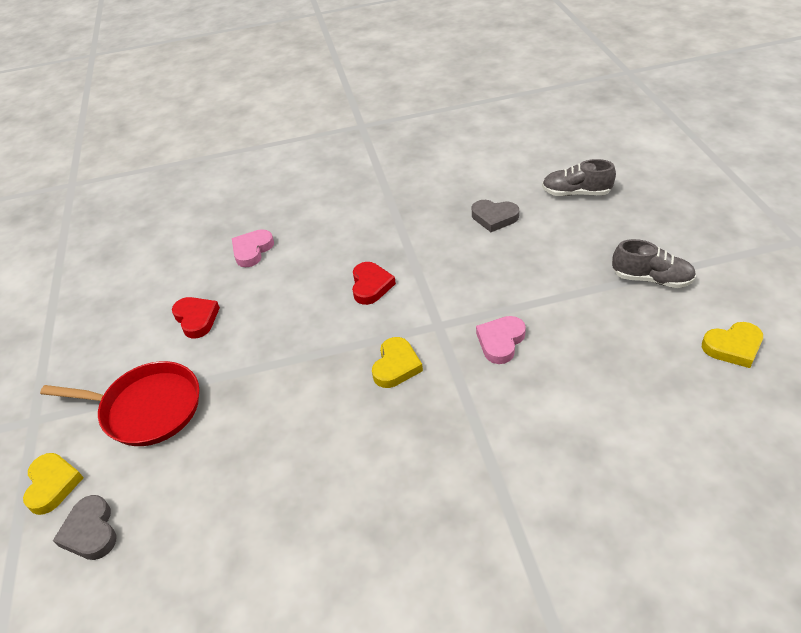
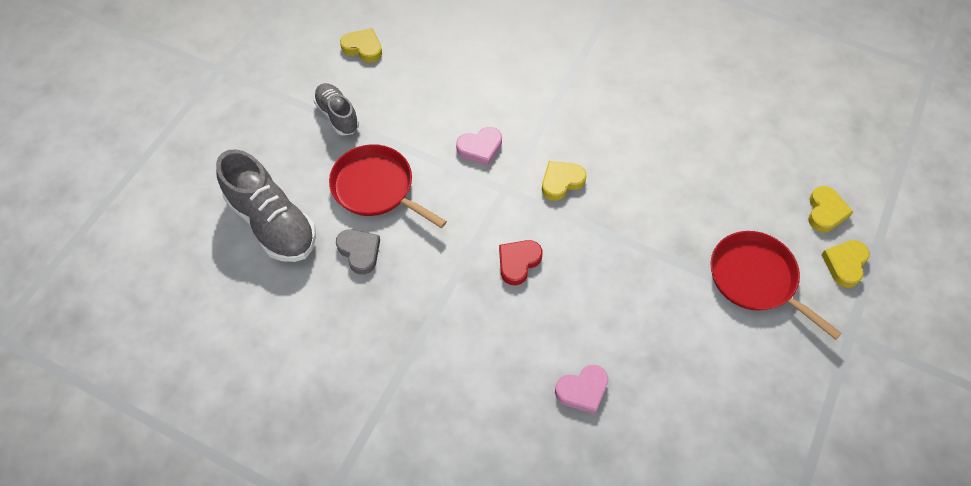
camera: 145 degrees left, 15 degrees up
grey heart [53,495,117,560] -> yellow heart [808,186,853,232]
red heart [172,297,220,339] -> none
grey shoe [542,159,616,196] -> grey shoe [216,149,316,262], size x1.71
none -> red pan [329,144,447,228]

